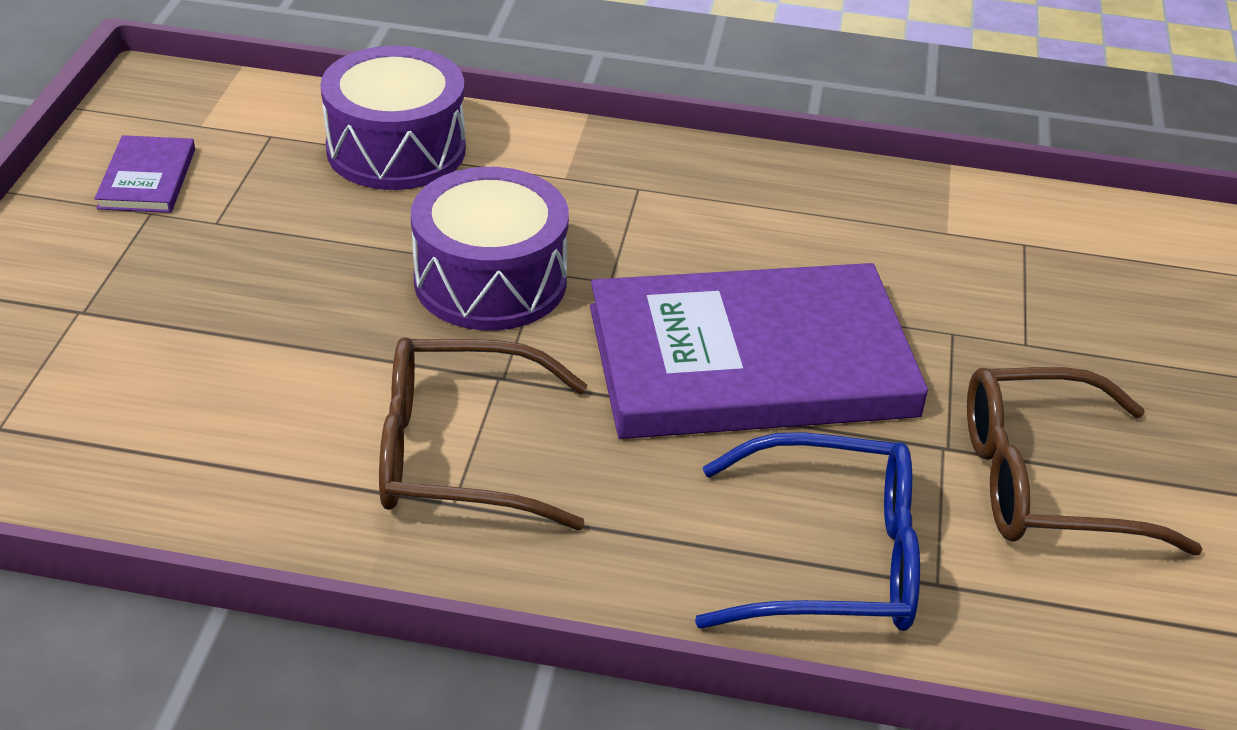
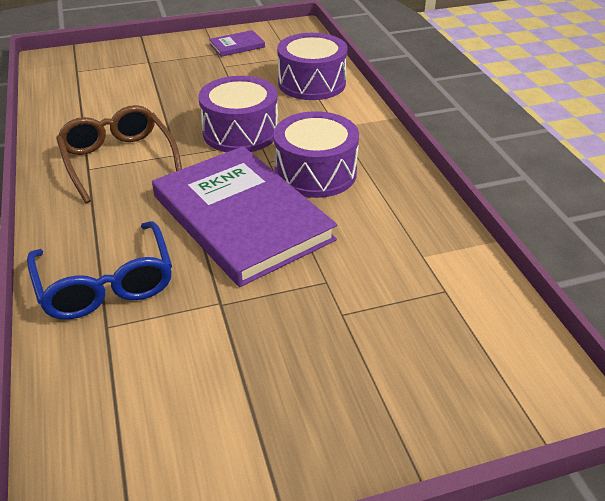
camera: 65 degrees right, 0 degrees up
brown glasses [967,367,1202,556] -> none
none -> purple drum [273,111,359,198]

